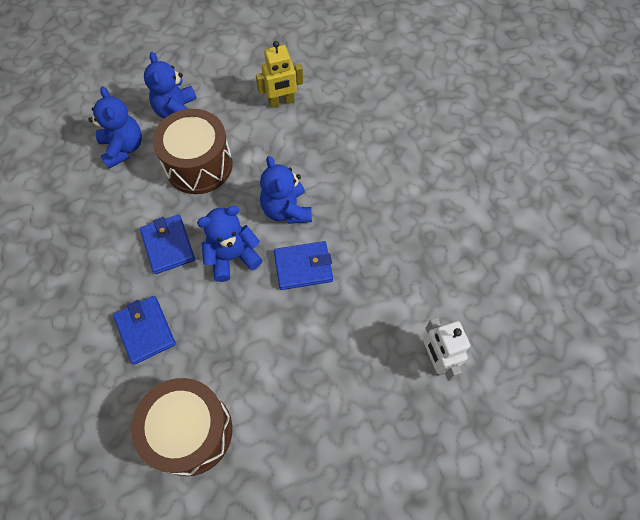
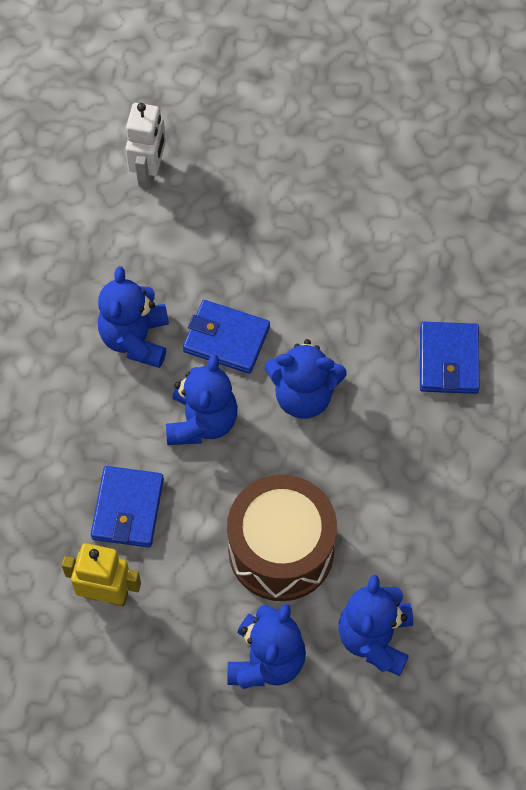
camera: 150 degrees left, 0 degrees up
brown drum [131,378,232,476] -> none
blue wallet [140,214,195,274] -> blue wallet moved to [91,466,164,548]
none -> blue teddy bear [98,266,169,368]

